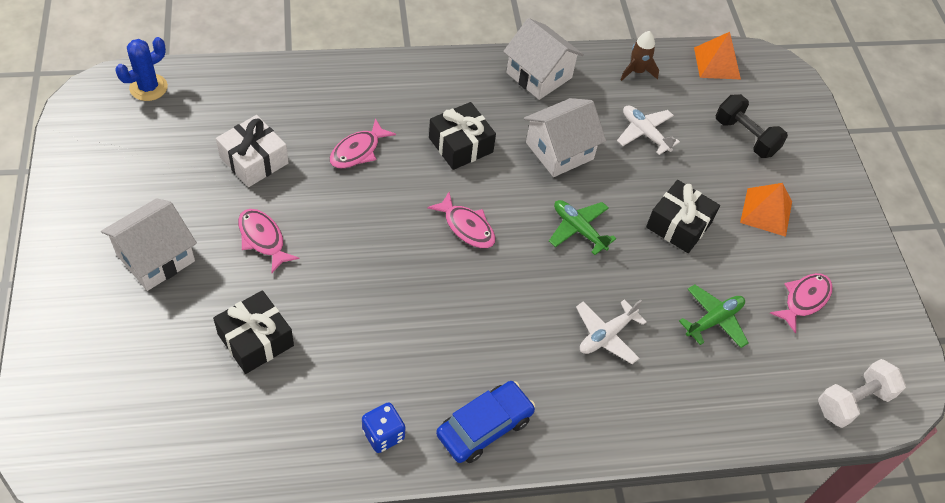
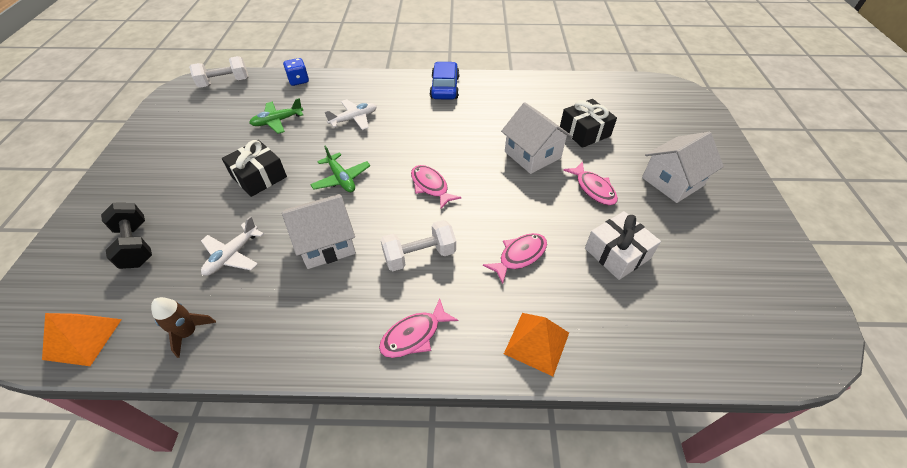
camera: 165 degrees left, 5 degrees down
blue cactus [115,37,168,101] -> none
blue dice [362,402,405,453] -> blue dice moved to [283,58,309,86]
black gift [429,102,496,170] -> white dumbbell [381,220,456,271]
blue car [436,381,535,463] -> blue car turned 120 degrees clockwise [430,62,459,100]
white house [503,18,584,100] -> white house moved to [501,102,572,174]
white plane [617,106,680,155] -> white plane turned 60 degrees clockwise [201,216,264,276]
orange pyramid [740,183,792,237] -> orange pyramid moved to [504,313,569,376]
pink fish [770,273,833,334] -> pink fish moved to [379,298,458,358]

